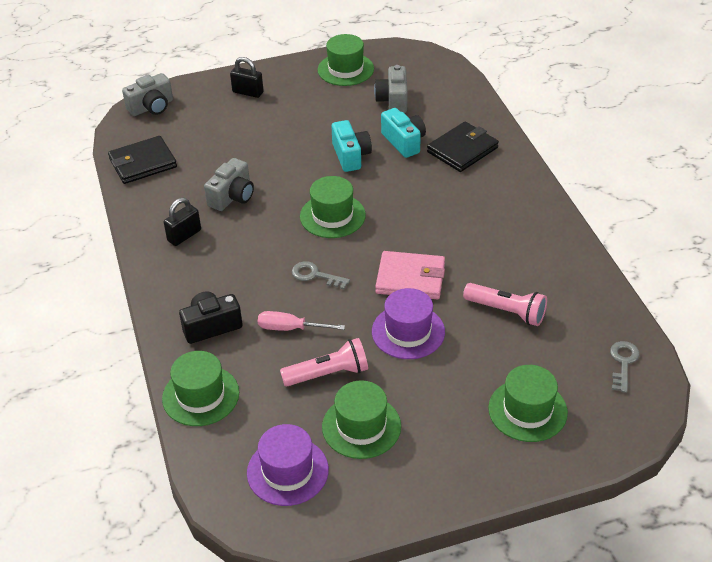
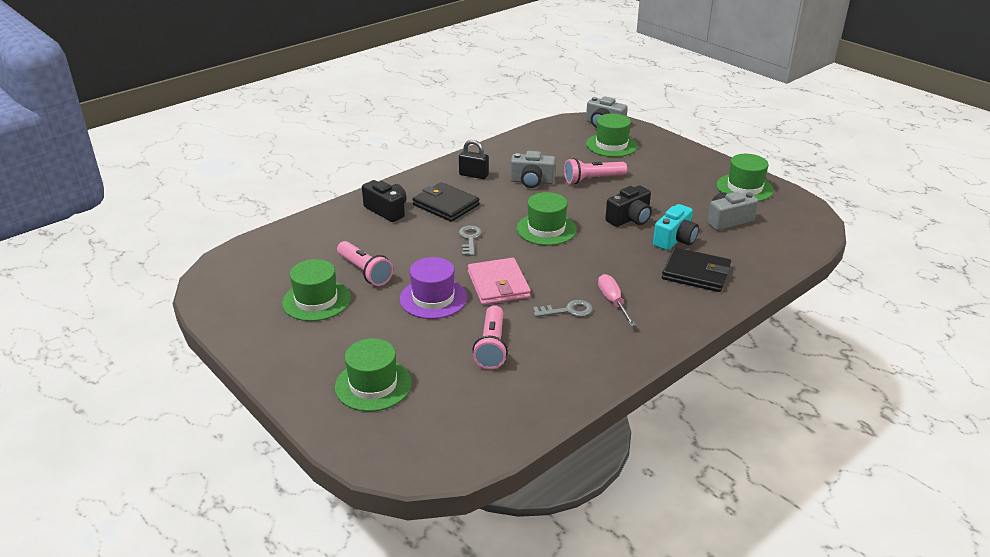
camera: 65 degrees right, 10 degrees down
black wallet [108,136,177,184] -> black wallet moved to [413,182,480,222]
green hat [162,351,239,426] -> green hat moved to [586,114,638,157]
black padlock [230,57,264,98] -> none
purple hat [247,424,329,506] -> none
pink screwdriver [258,311,345,331] -> pink screwdriver moved to [598,274,636,326]
turquoise camera [331,120,372,172] -> black camera [605,185,652,227]
grey key [610,341,640,393] -> grey key moved to [533,300,593,317]
none -> pink flashlight [564,158,627,184]

